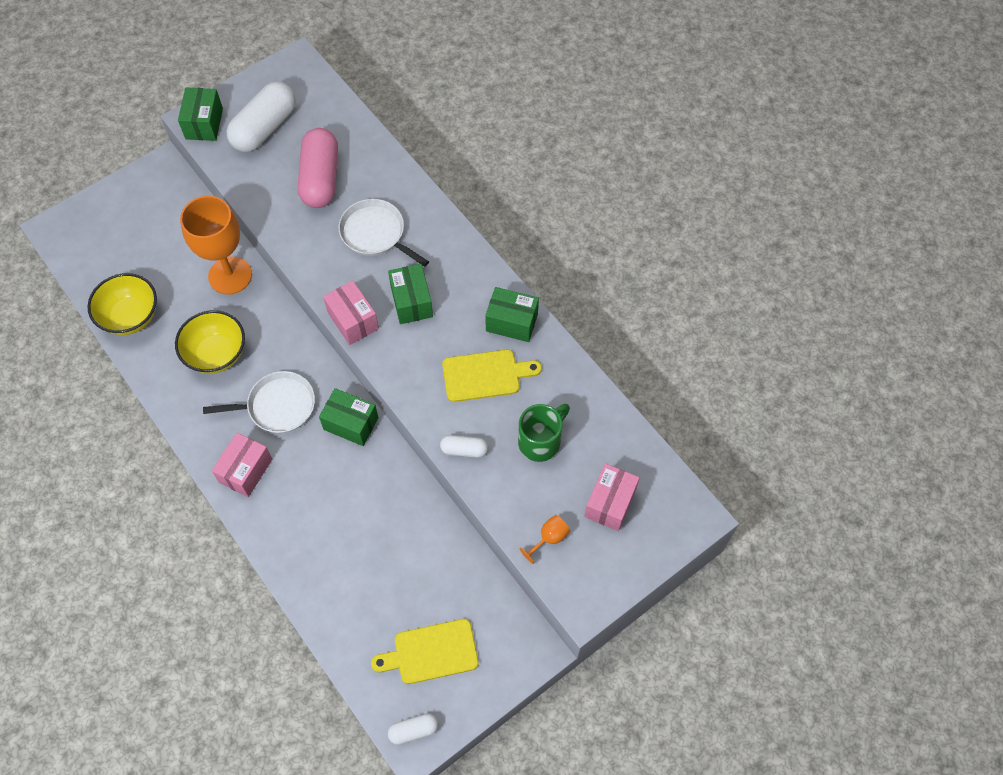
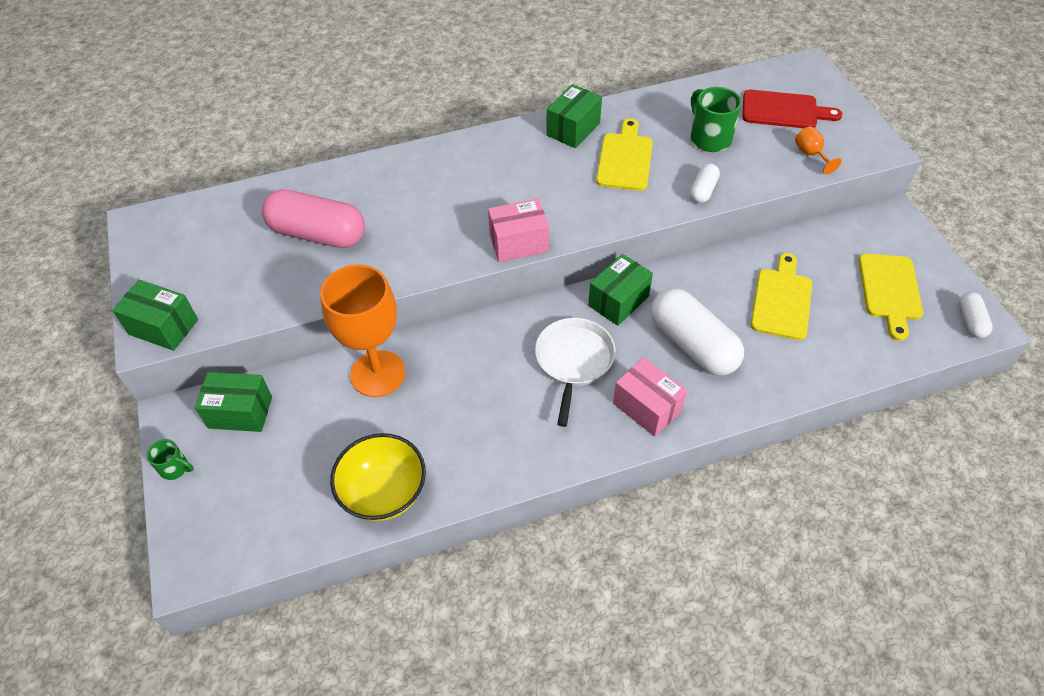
camera: 70 degrees left, 10 degrees down
yellow bowl [175,310,245,374] -> none
white capsule [226,81,296,152] -> white capsule moved to [651,288,744,376]
white pan [338,199,429,267] -> none
green box [388,264,433,324] -> green box moved to [195,372,272,432]
pink box [584,463,640,531] -> red cutting board [742,90,842,128]
none -> green mug [147,439,194,480]
none -> yellow cutting board [751,253,812,340]

